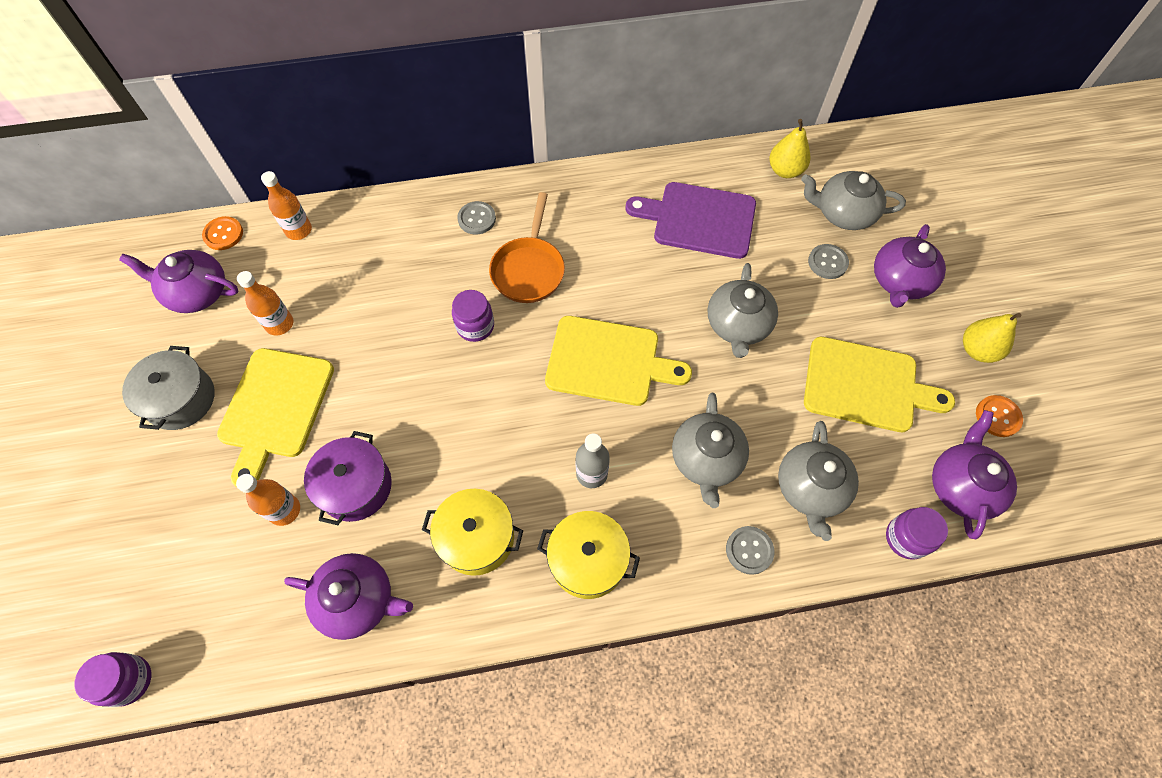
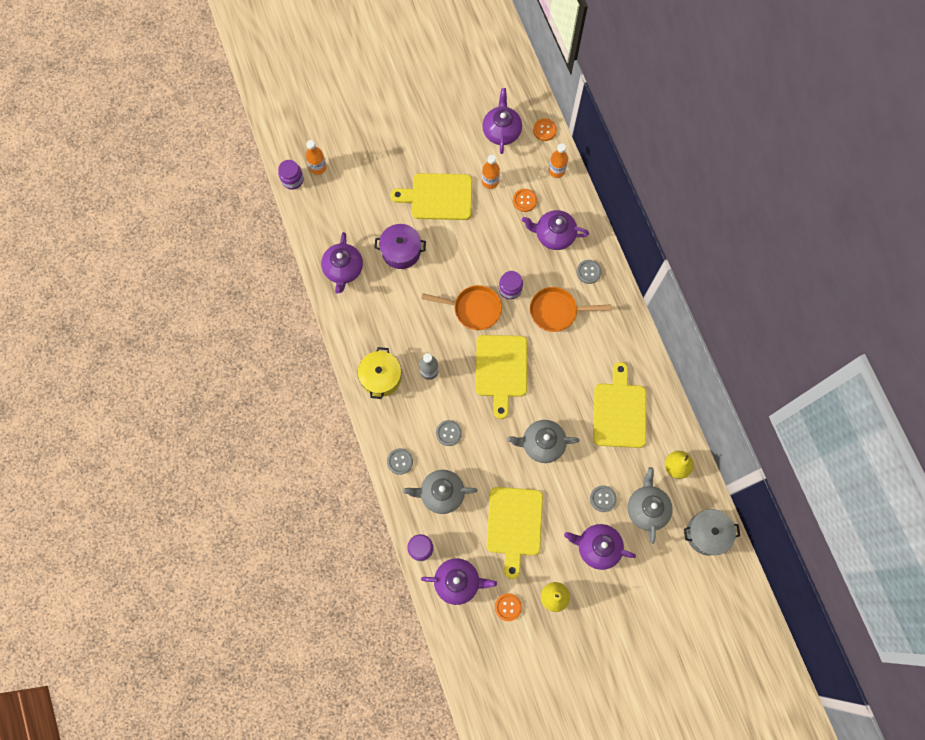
camera: 80 degrees right, 10 degrees up
grey pot [122,346,215,430] -> grey pot moved to [684,509,740,556]
orange bottle [236,474,300,526] -> orange bottle moved to [306,140,327,175]
yellow pot [422,489,523,576] -> none
purple cutting board [626,182,756,259] -> yellow cutting board [593,362,646,448]
grey teapot [672,393,749,508] -> grey button [436,420,462,446]
none -> orange pan [421,285,502,330]
none -> orange button [513,189,537,212]
none -> purple teapot [522,210,589,250]

